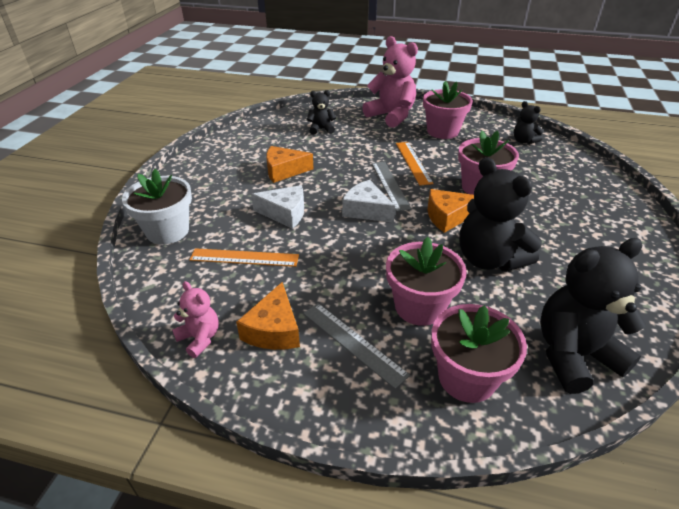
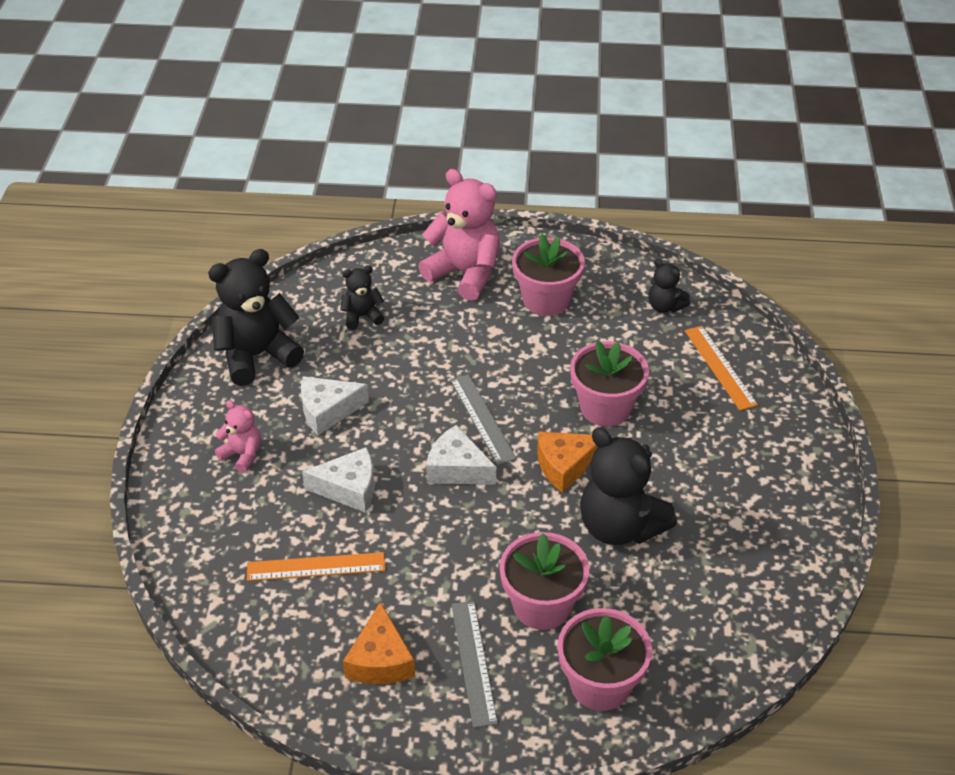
camera: 10 degrees left, 5 degrees up
white flower pot [122,169,192,244] -> none
pink teddy bear [172,281,219,358] -> pink teddy bear moved to [215,400,261,473]
orange cheese [266,146,313,183] -> white cheese [301,376,369,435]
grey ruler [303,303,410,389] -> grey ruler turned 45 degrees clockwise [451,601,498,728]
orange ruler [396,142,434,186] -> orange ruler moved to [685,326,758,411]
black teddy bear [540,238,646,394] -> black teddy bear moved to [208,249,304,386]

